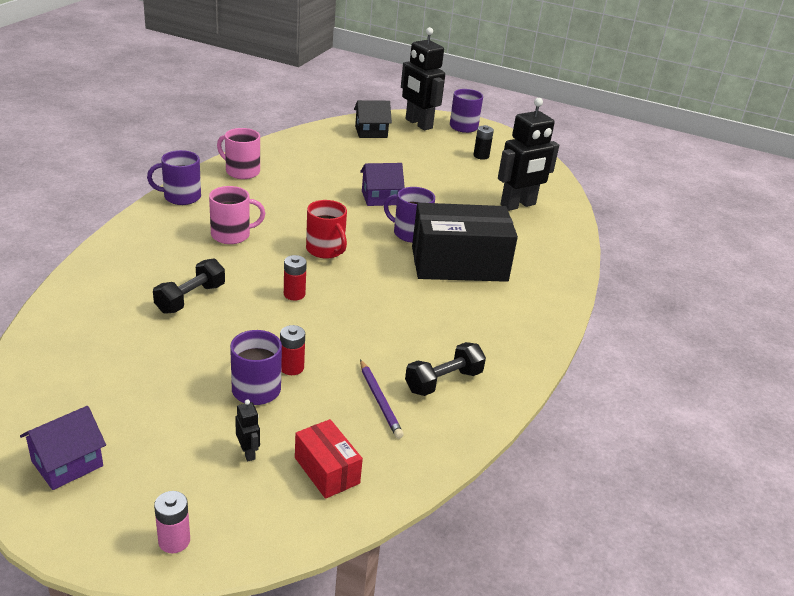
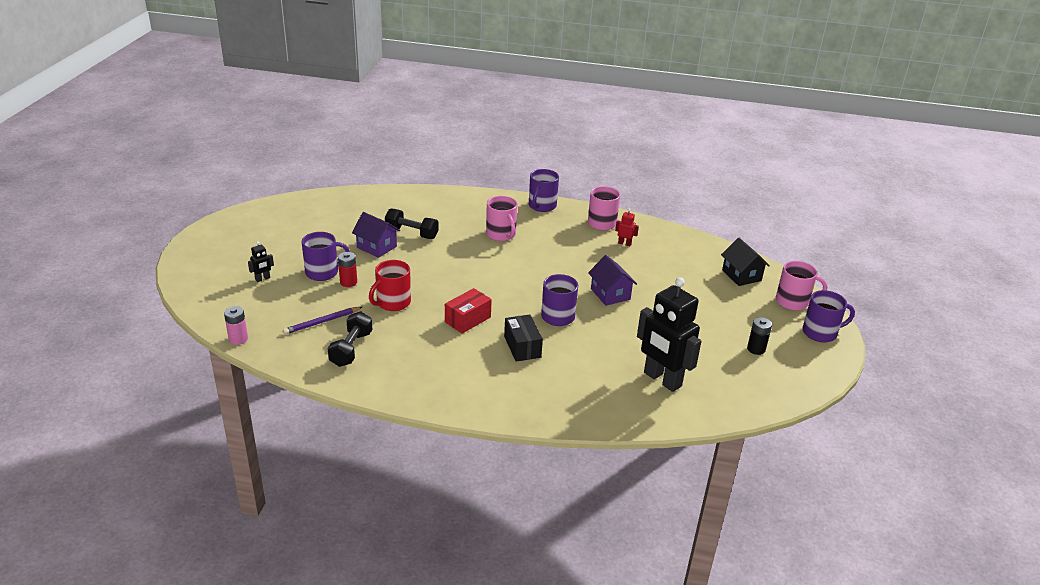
camera: 80 degrees right, 0 degrees up
purple house [20,406,106,490] -> purple house moved to [352,212,400,258]
purple mug [147,150,201,205] -> purple mug turned 135 degrees counterclockwise [529,169,559,212]
pink battery [154,491,190,553] -> pink battery moved to [224,306,248,345]
red battery [284,255,307,300] -> none
red box [295,419,363,499] -> red box moved to [445,288,492,334]
red mug [306,200,347,259] -> red mug moved to [369,260,411,311]
black robot [401,27,445,130] -> pink mug [776,261,827,311]
black dumbbell [405,342,486,396] -> black dumbbell turned 60 degrees clockwise [328,311,372,367]
black box [412,203,518,282] -> black box [504,314,543,362], size x0.49
none -> red robot [615,209,639,246]

